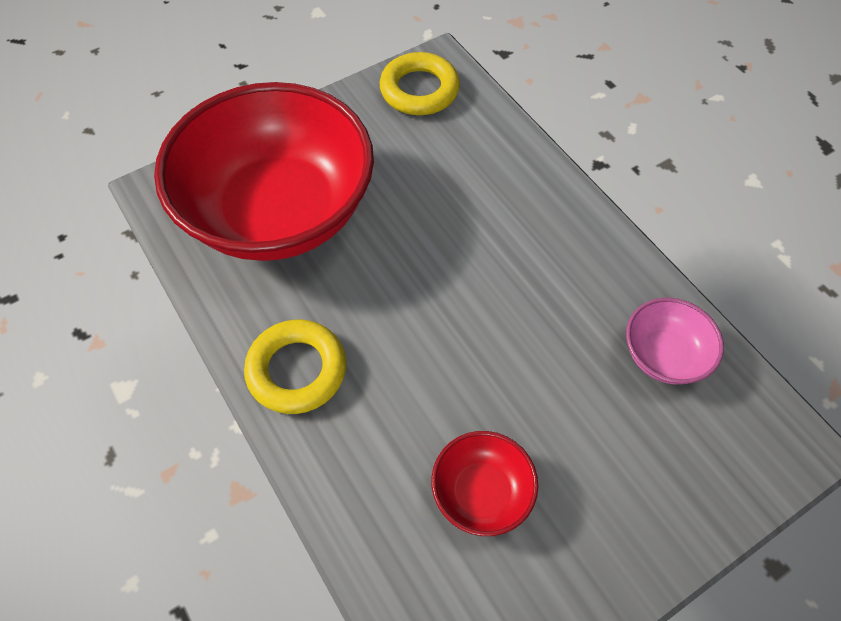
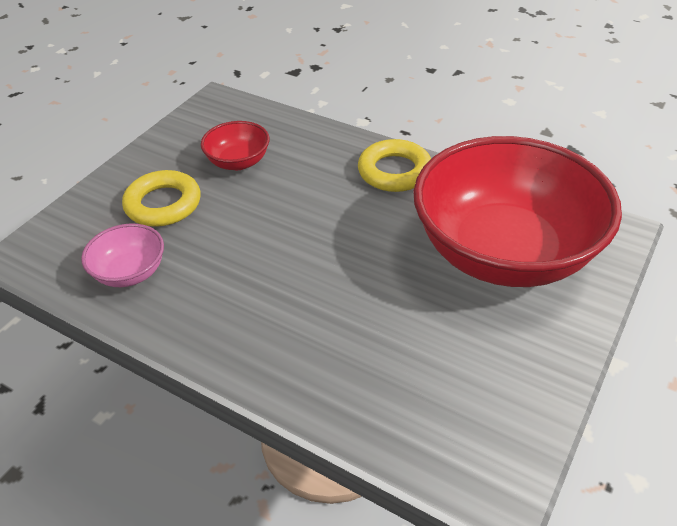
camera: 155 degrees right, 15 degrees down
yellow ring [380,52,460,115] -> yellow ring moved to [122,170,201,227]

